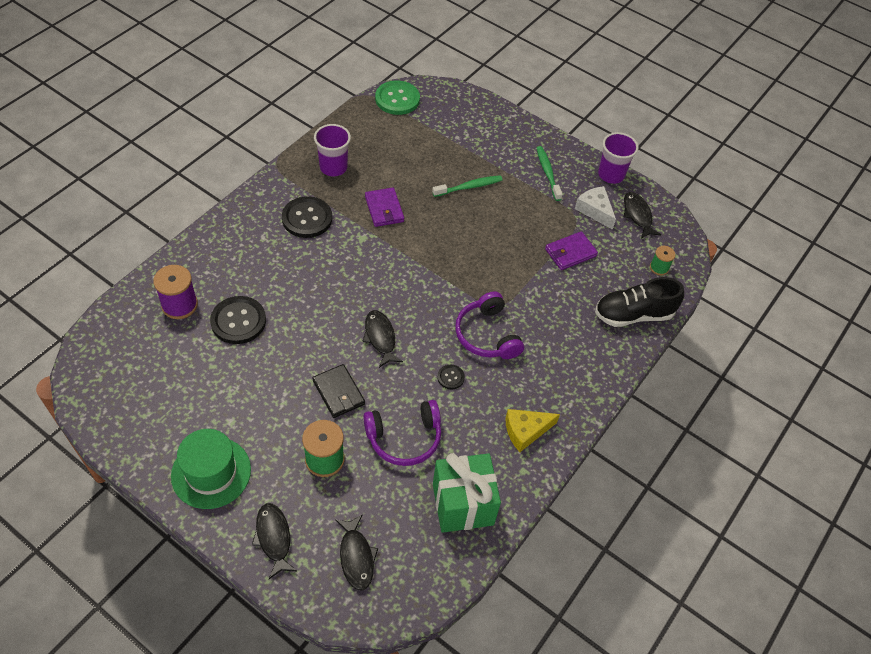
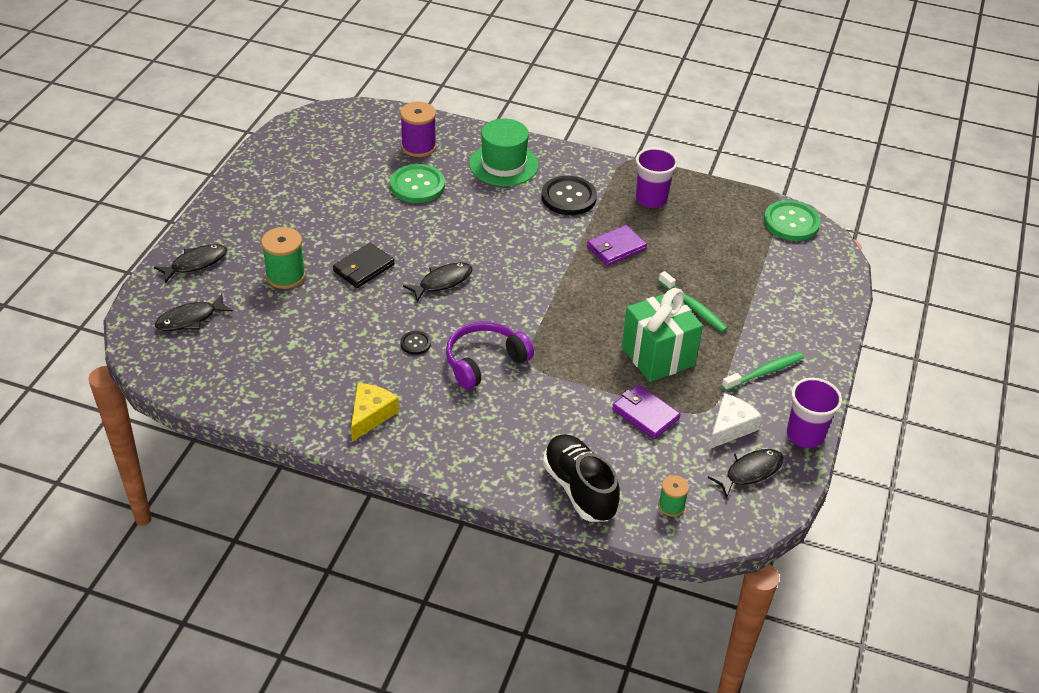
camera: 75 degrees right, 10 degrees down
green hat [171,429,251,509] -> green hat moved to [469,119,539,186]
black button [210,296,266,344] -> green button [390,164,445,203]
purple headphones [363,400,441,466] -> none
green gift [433,453,501,533] -> green gift moved to [621,288,703,382]
yellow cheese [505,409,560,452] -> yellow cheese turned 60 degrees clockwise [351,383,399,442]

